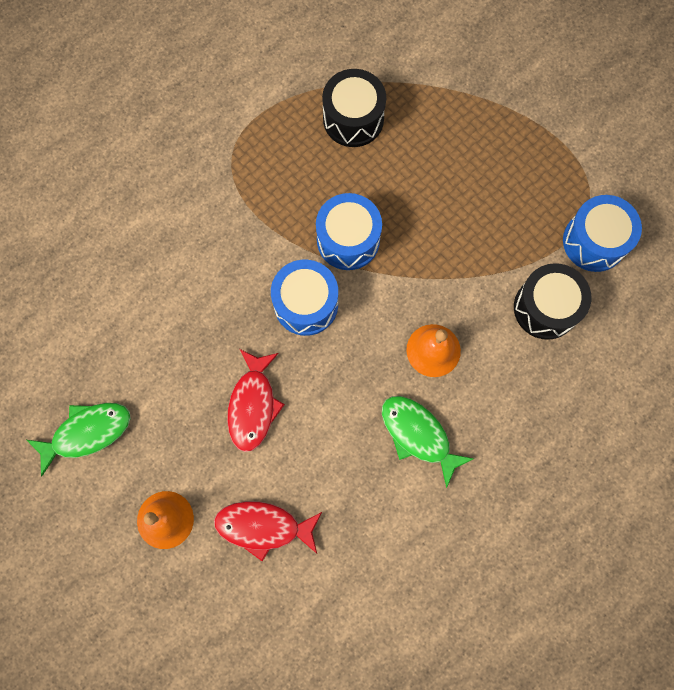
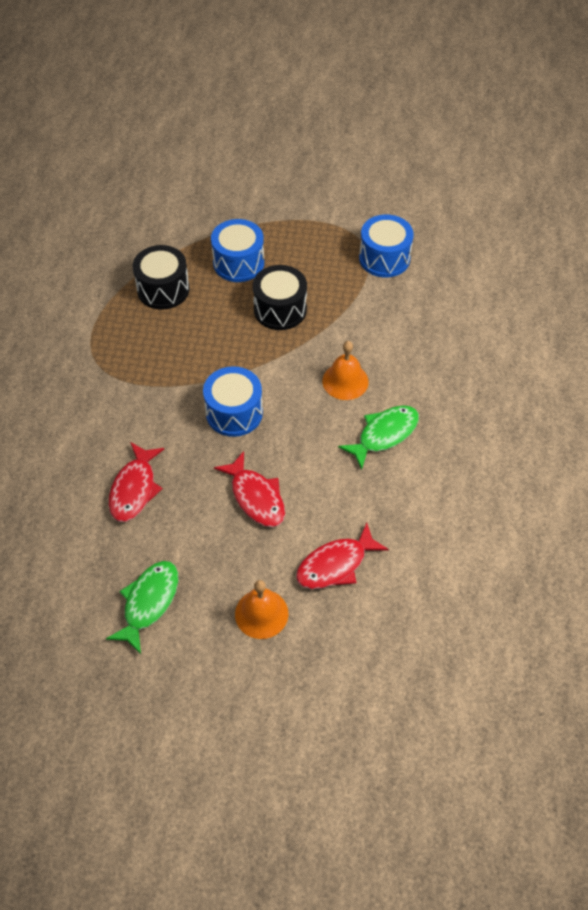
camera: 40 degrees left, 20 degrees down
blue drum [316,193,382,270] -> blue drum moved to [211,219,264,282]
green fish [382,396,474,488] -> green fish turned 135 degrees clockwise [338,405,419,470]
black drum [514,263,591,340] -> black drum moved to [253,265,307,330]
none -> red fish [109,442,164,522]

